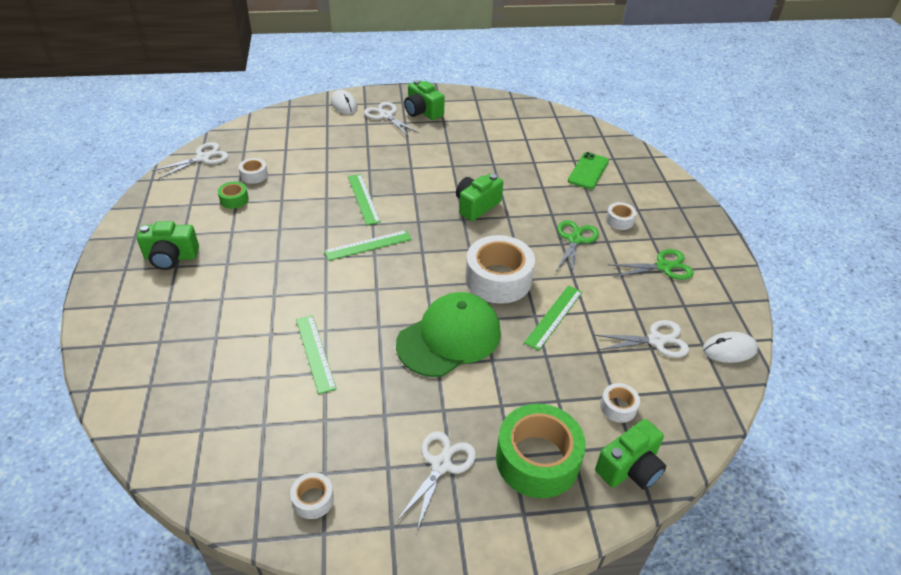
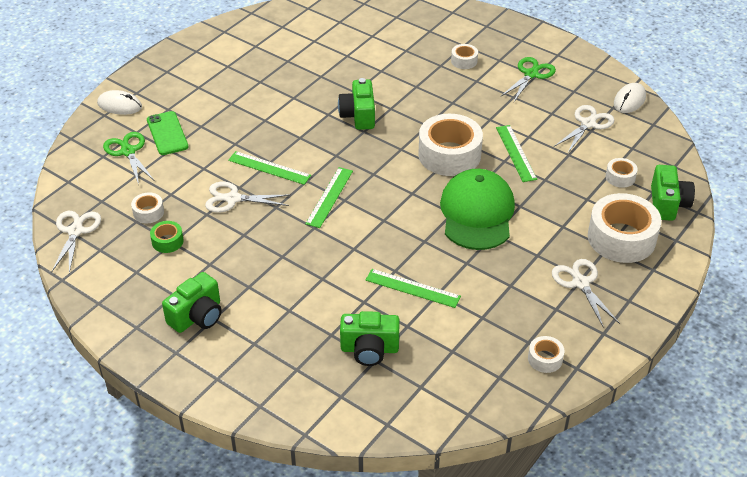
camera: 45 degrees left, 0 degrees up
white scissors [364,102,419,136] -> white scissors moved to [205,182,290,213]
green camera [404,80,445,120] -> green camera moved to [340,311,400,366]
green tape [496,404,586,498] -> white tape [588,193,661,263]
green scissors [556,220,599,274] -> green scissors moved to [103,132,155,185]
green phone [568,152,609,189] -> green phone moved to [147,111,189,155]

